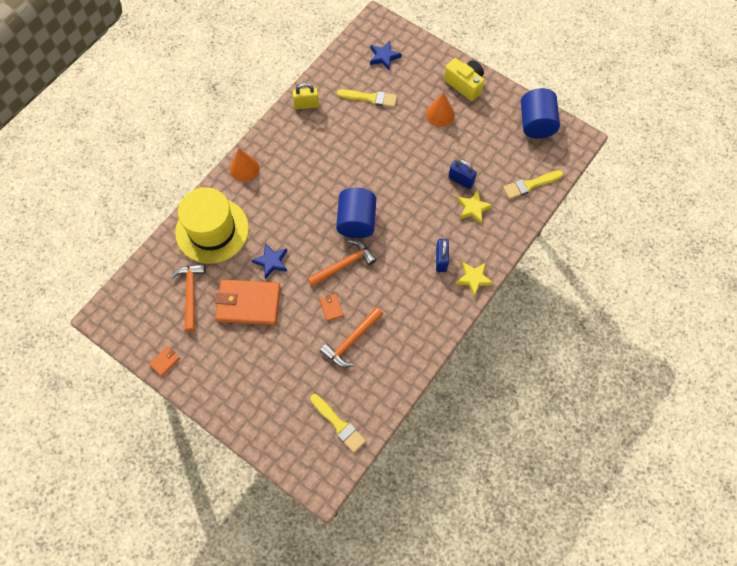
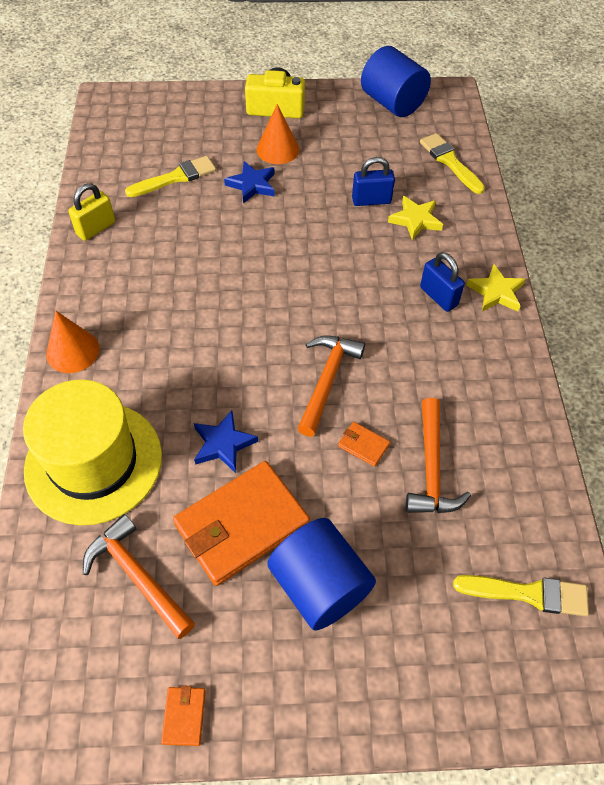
camera: 40 degrees left, 10 degrees down
blue cylinder [336,188,376,238] -> blue cylinder moved to [267,518,376,631]
blue star [370,41,402,70] -> blue star moved to [224,161,275,204]
yellow brush [503,170,564,199] -> yellow brush turned 120 degrees clockwise [420,133,485,194]

